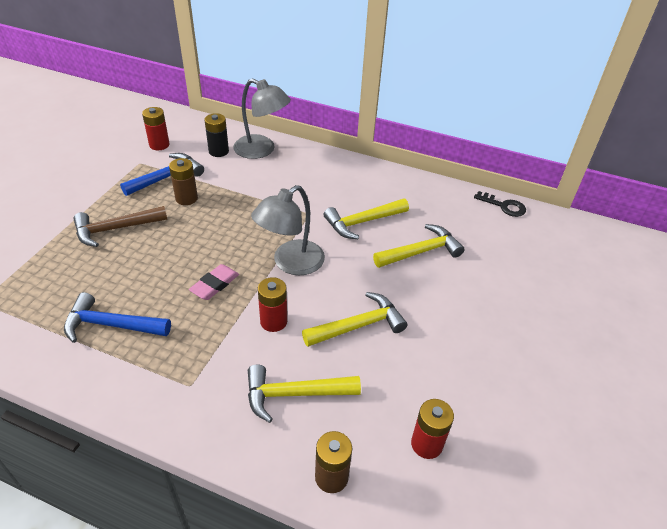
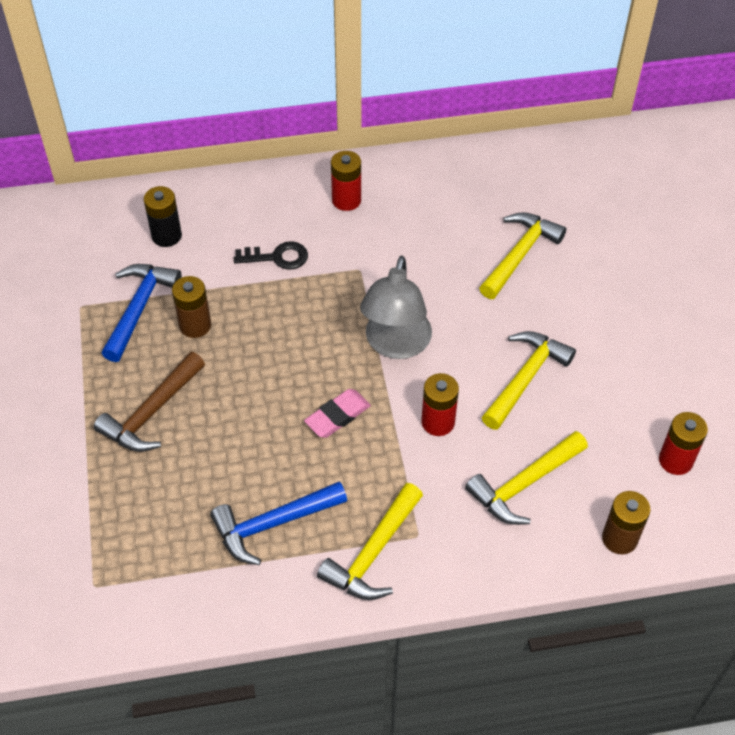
camera: 30 degrees left, 10 degrees up
red battery [142,107,170,150] -> red battery moved to [331,151,361,211]
pink eraser [189,264,239,300] -> pink eraser turned 45 degrees clockwise [304,389,371,438]
grey lamp [233,78,291,159] -> none
yellow hammer [324,199,409,239] -> yellow hammer moved to [317,483,423,600]
black key [474,191,526,217] -> black key moved to [234,241,308,270]

